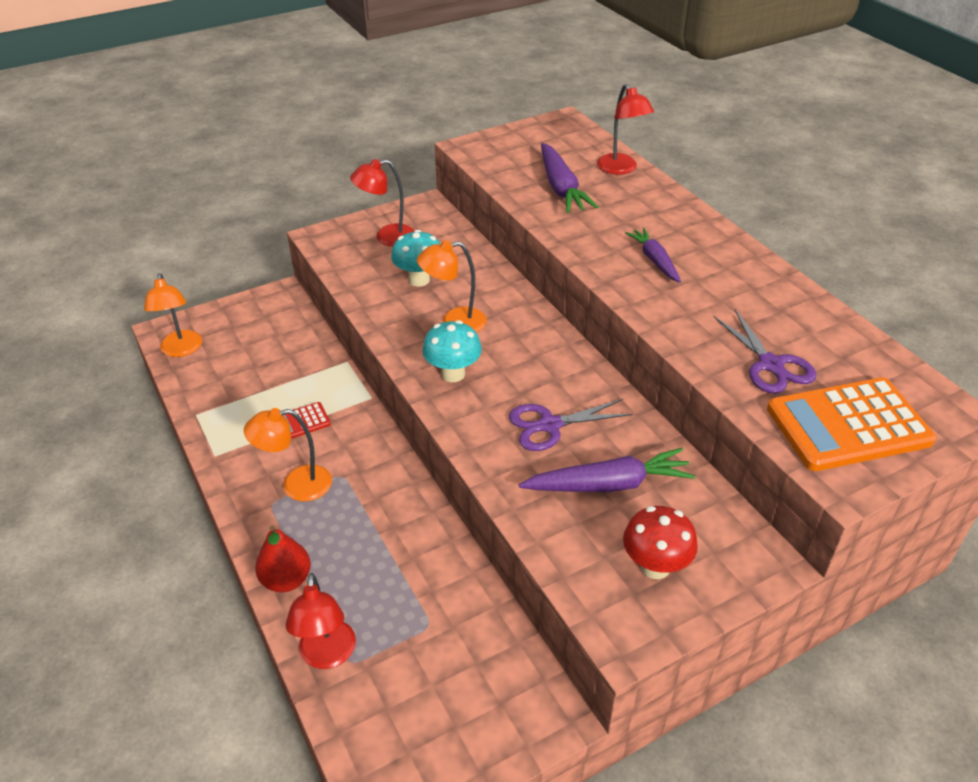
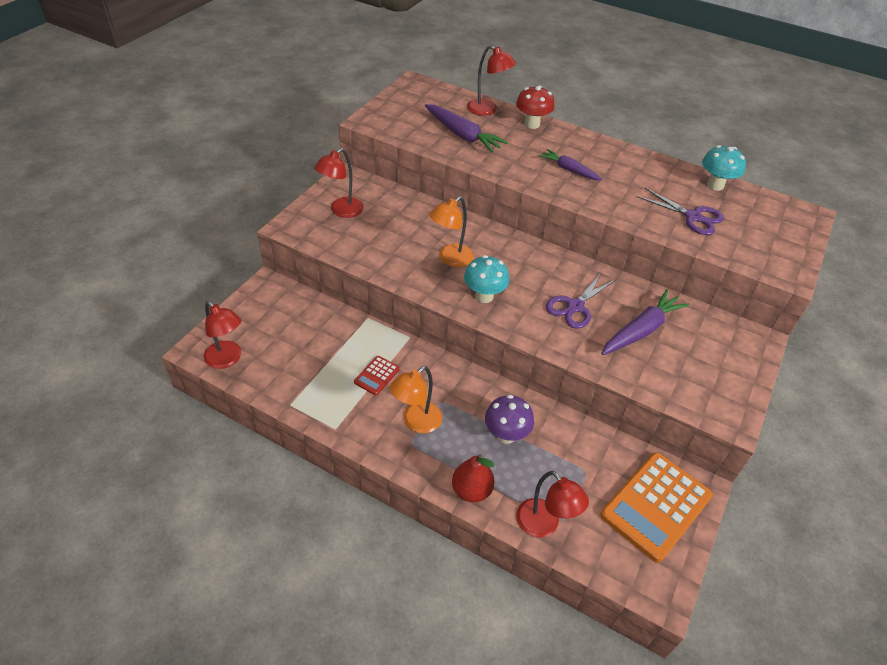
camera: 35 degrees left, 5 degrees up
orange lamp [144,273,202,357] -> red lamp [204,301,241,369]
turquoise mushroom [391,230,440,287] -> turquoise mushroom moved to [702,145,746,191]
red mushroom [623,506,698,579] -> red mushroom moved to [516,86,555,129]
orange calculator [767,377,936,471] -> orange calculator moved to [600,452,713,563]
none -> purple mushroom [485,395,534,444]

